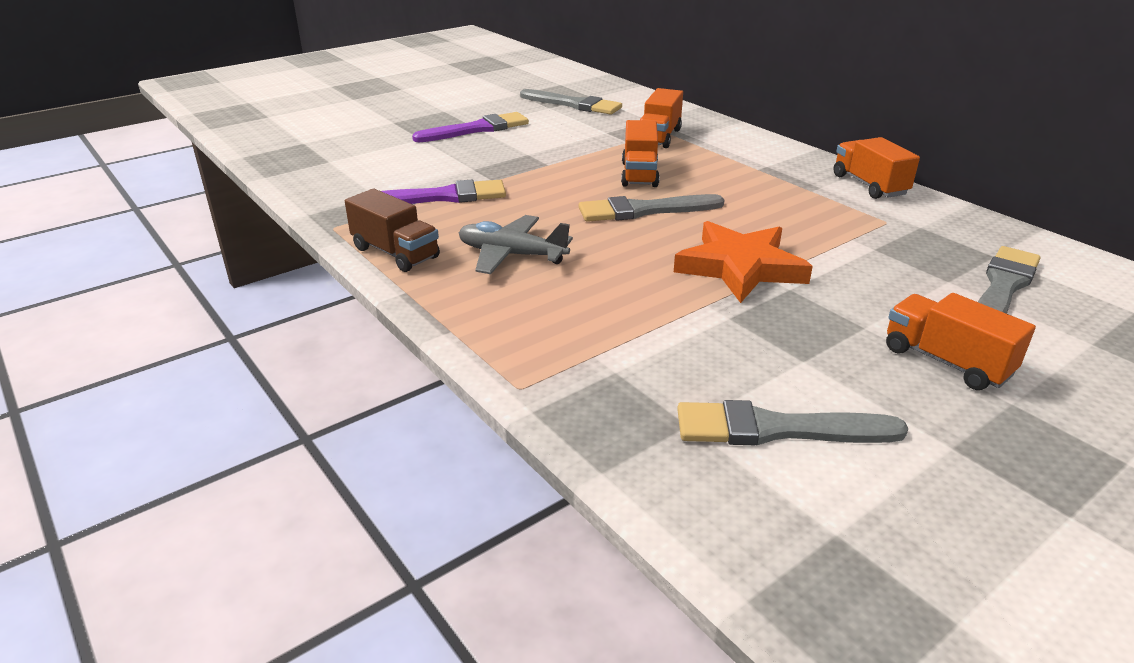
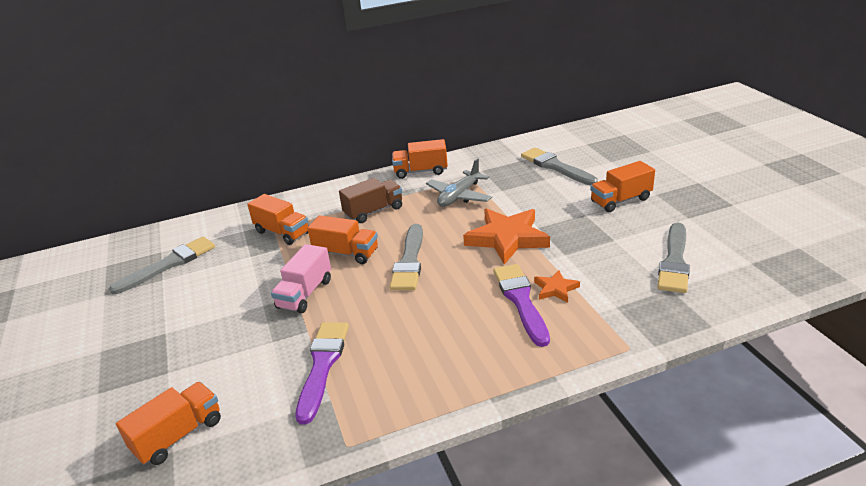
camera: 70 degrees left, 0 degrees up
brown truck [345,189,440,272] -> brown truck moved to [339,178,402,223]
purple brush [412,112,529,142] -> purple brush moved to [493,264,550,347]
grey plane [458,215,573,274] -> grey plane moved to [426,158,492,207]
none -> orange truck [116,382,221,465]
none -> pink truck [271,244,331,313]
none -> orange star [534,270,580,303]

